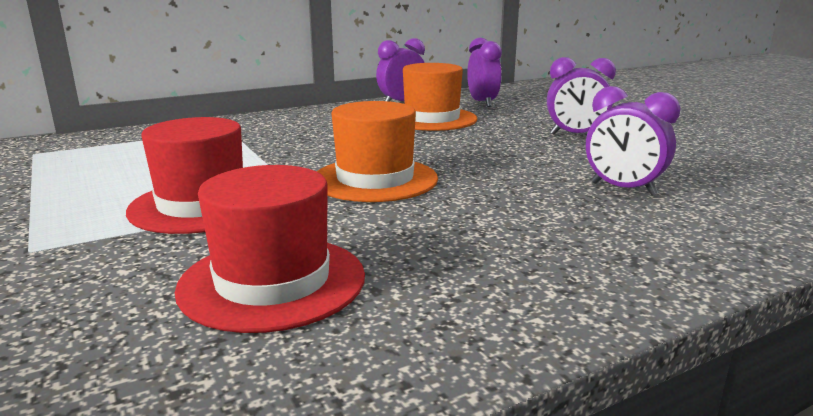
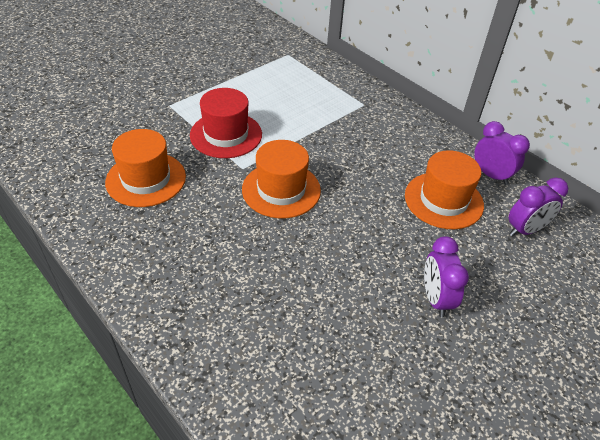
camera: 75 degrees right, 25 degrees up
red hat [175,165,365,333] -> orange hat [105,129,186,207]
purple clock [586,86,681,196] -> none

